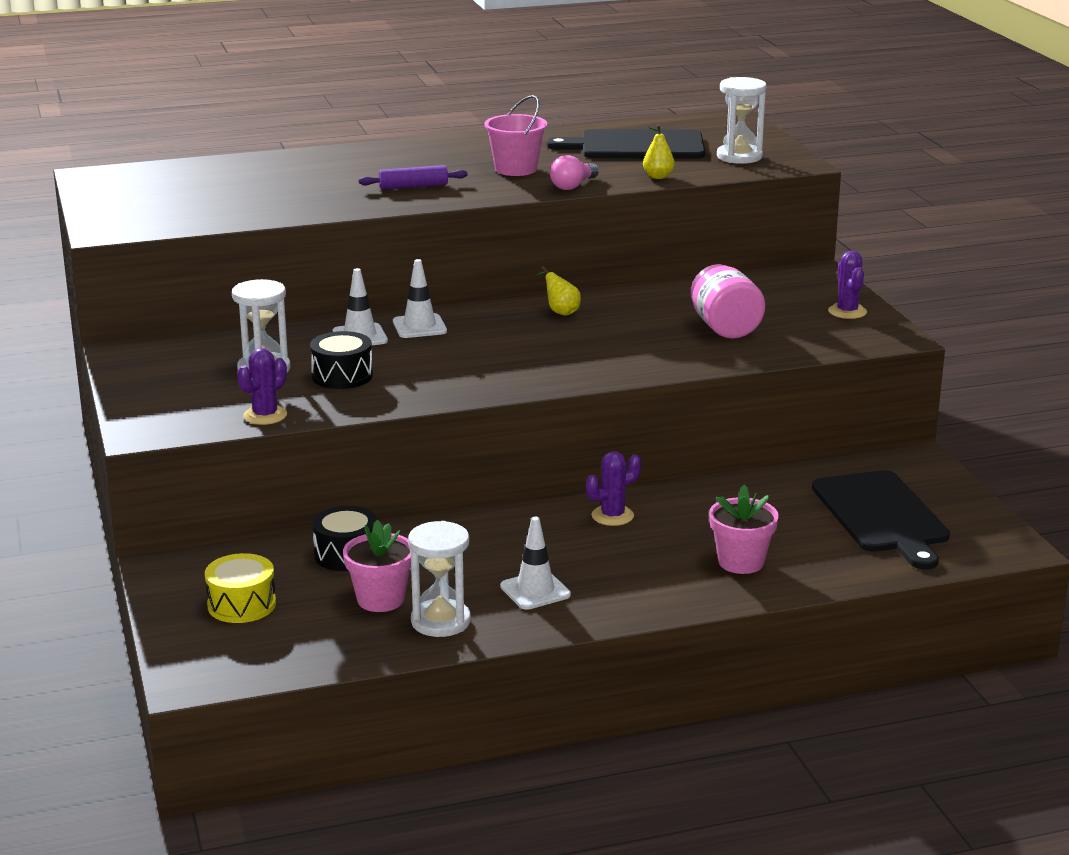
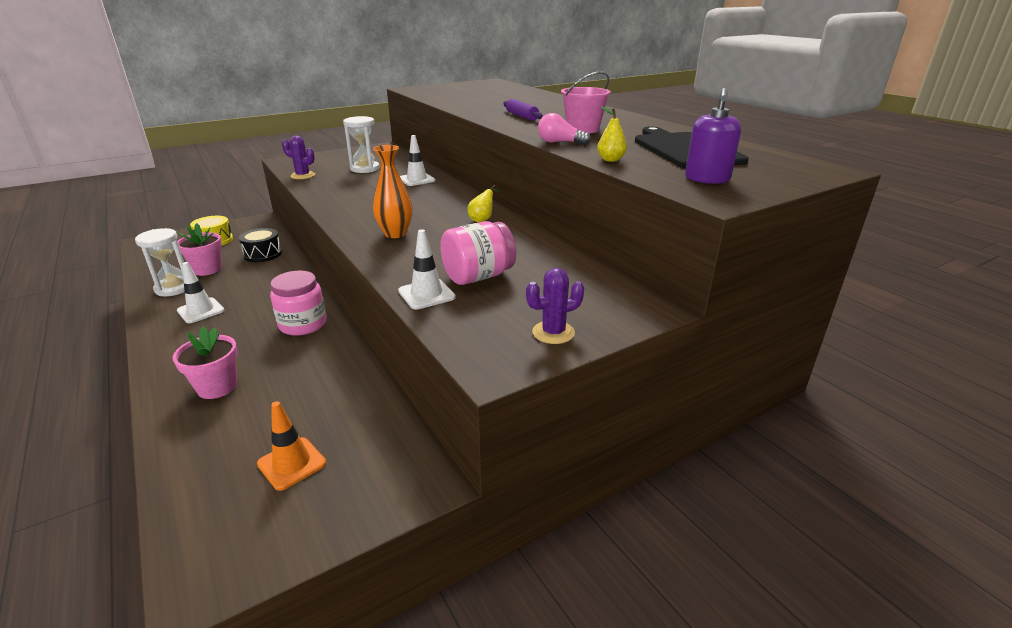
camera: 75 degrees right, 5 degrees up
black drum [310,331,373,389] -> none
white traffic cone [393,259,447,338] -> white traffic cone moved to [398,229,456,309]
purple cactus [586,451,641,526] -> pink jar [270,270,326,336]
white hourglass [717,77,766,164] -> purple soap dispenser [685,88,742,184]
black cutting board [812,470,950,569] -> orange traffic cone [257,401,326,491]
none -> orange vase [373,145,413,238]

